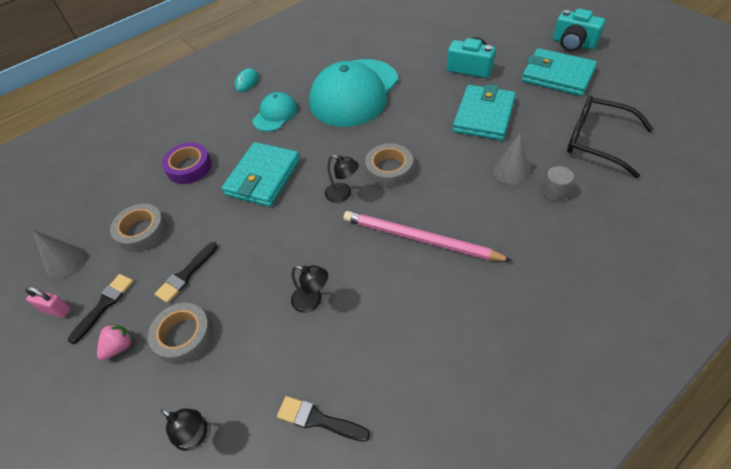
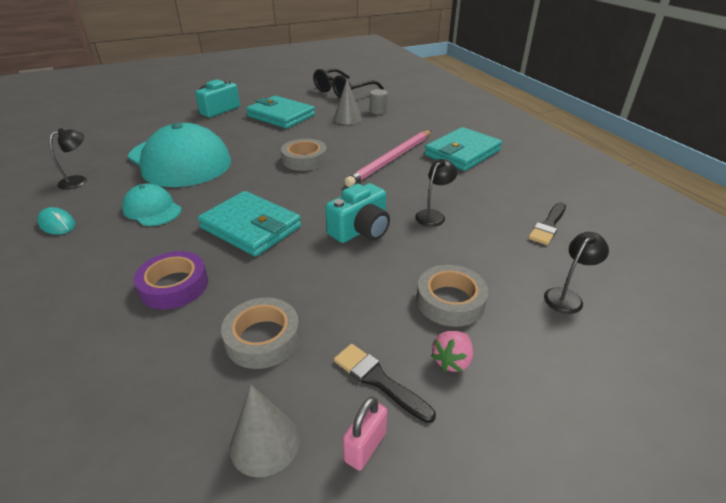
camera: 80 degrees left, 15 degrees down
pink strawberry [97,324,133,360] -> pink strawberry turned 105 degrees counterclockwise [431,331,473,372]
black brush [155,242,218,303] -> none
black lamp [325,155,359,203] -> black lamp moved to [49,128,87,190]
turquoise wallet [522,48,597,96] -> turquoise wallet moved to [425,127,502,171]
turquoise camera [553,8,605,52] -> turquoise camera moved to [325,183,390,243]

